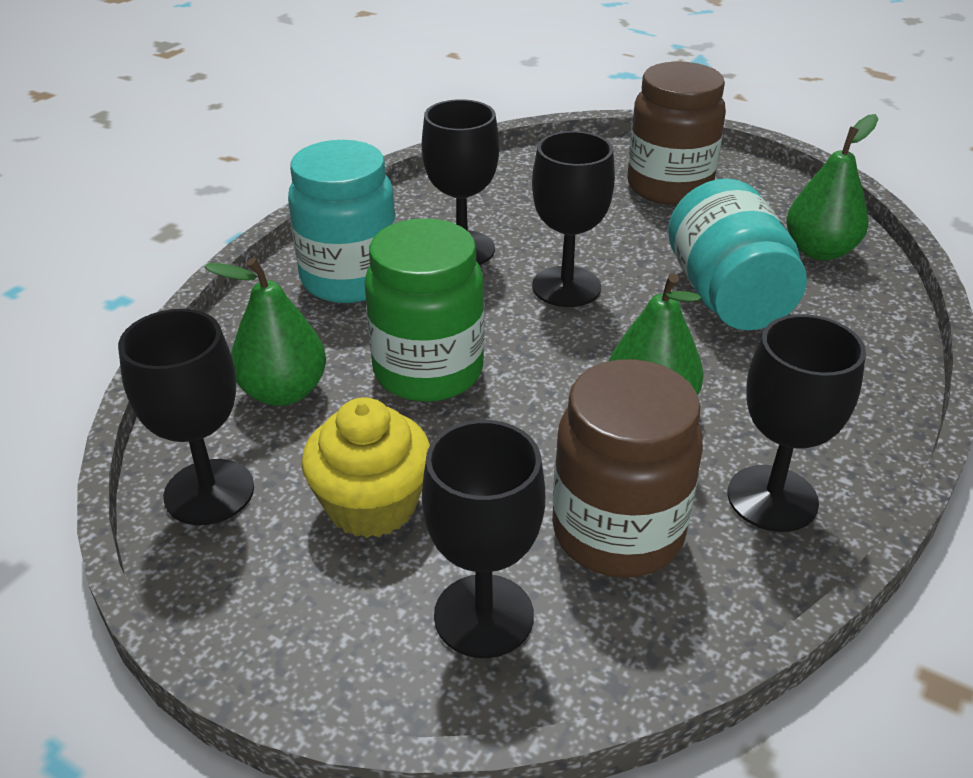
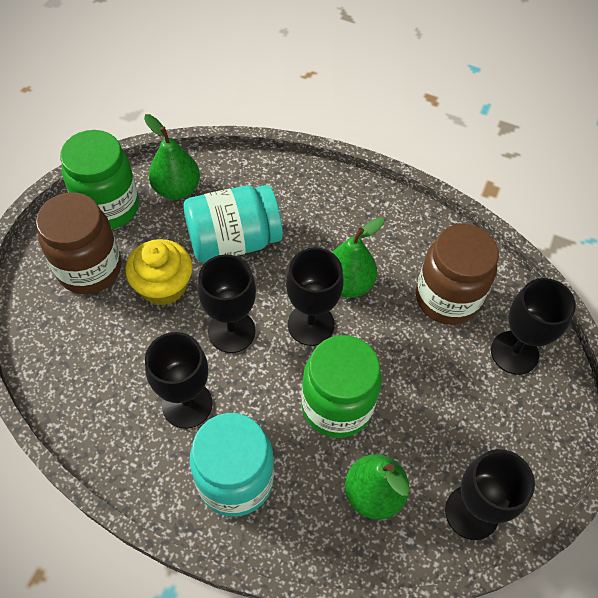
camera: 100 degrees left, 20 degrees up
yellow cupcake [301,397,430,538] -> yellow cupcake moved to [125,239,193,306]
black goblet [728,314,866,532] -> black goblet moved to [286,248,344,346]
none -> green jar [60,130,139,229]

